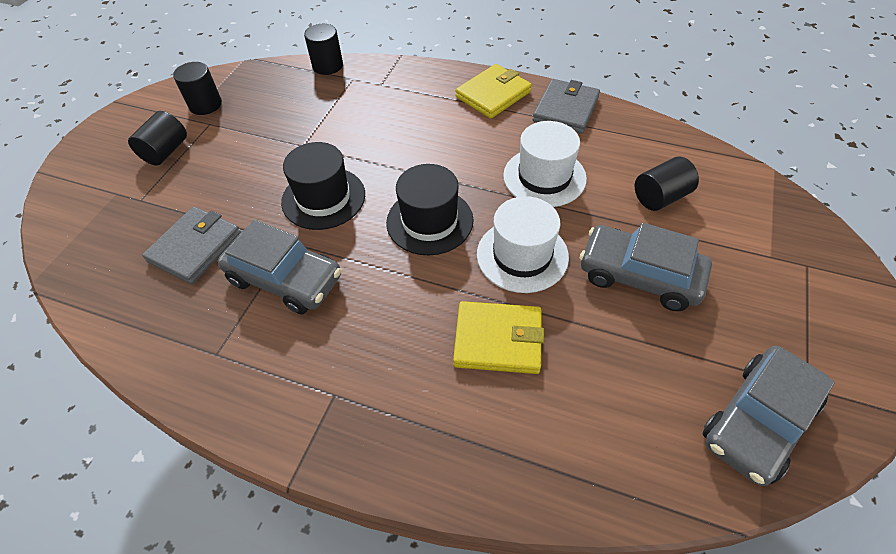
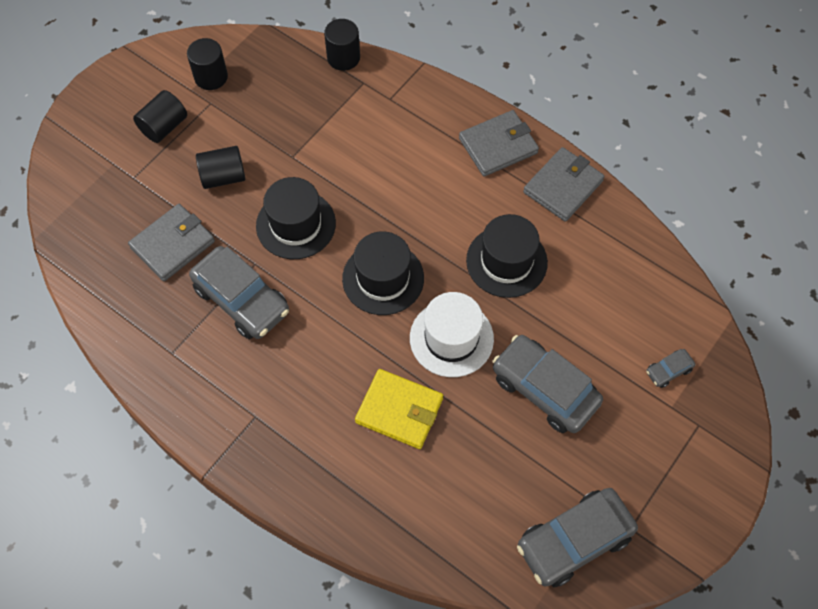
camera: 15 degrees right, 10 degrees up
yellow wallet [455,64,532,118] -> grey wallet [459,110,539,176]
white hat [503,121,587,207] -> black hat [466,214,548,298]
black cylinder [635,157,699,211] -> black cylinder moved to [196,146,245,189]
none -> grey car [646,349,695,388]

